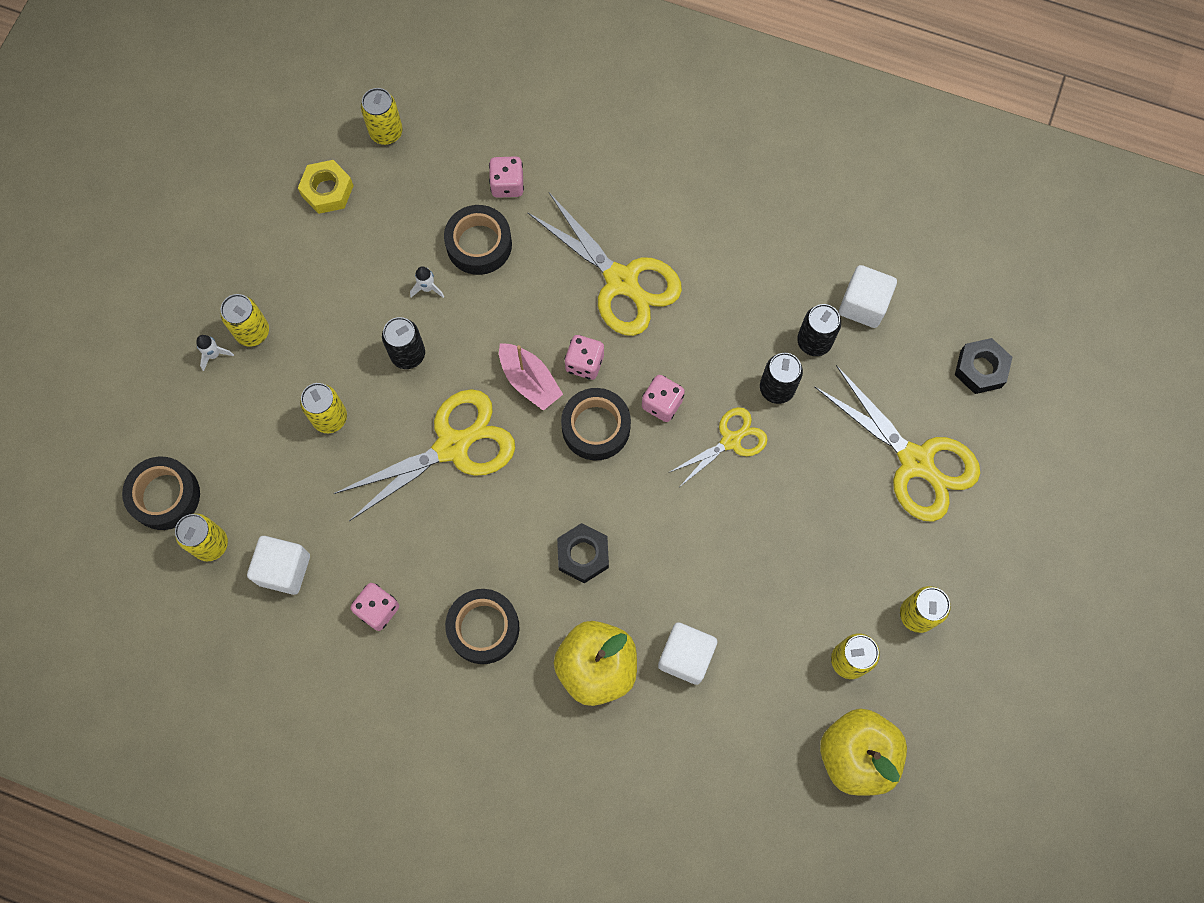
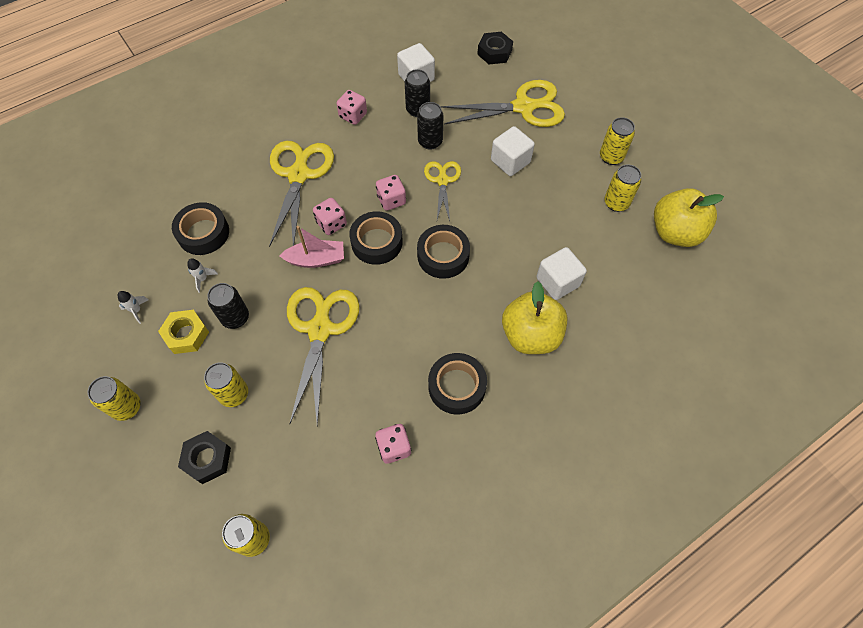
camera: 55 degrees left, 10 degrees down
black tape [122,457,200,530] -> black tape moved to [417,225,470,279]
white rocket [196,335,234,371] -> white rocket moved to [118,291,149,324]
white cube [247,536,310,595] -> white cube moved to [491,126,535,176]
yellow nut [298,160,354,214] -> yellow nut moved to [158,310,209,354]
yellow can [361,88,403,145] -> none
pink dice [489,156,524,198] -> pink dice moved to [337,90,367,125]
yellow scissors [527,193,682,336] -> yellow scissors turned 75 degrees counterclockwise [269,141,334,247]
black nut [557,523,609,583] -> black nut moved to [178,431,231,484]

